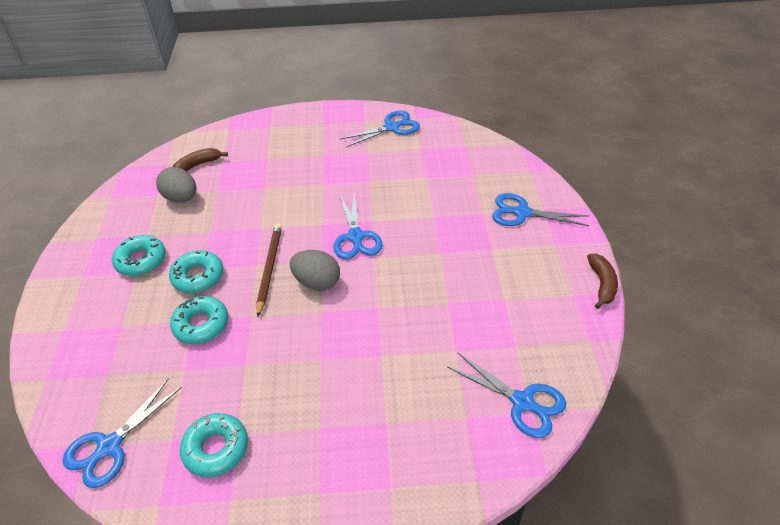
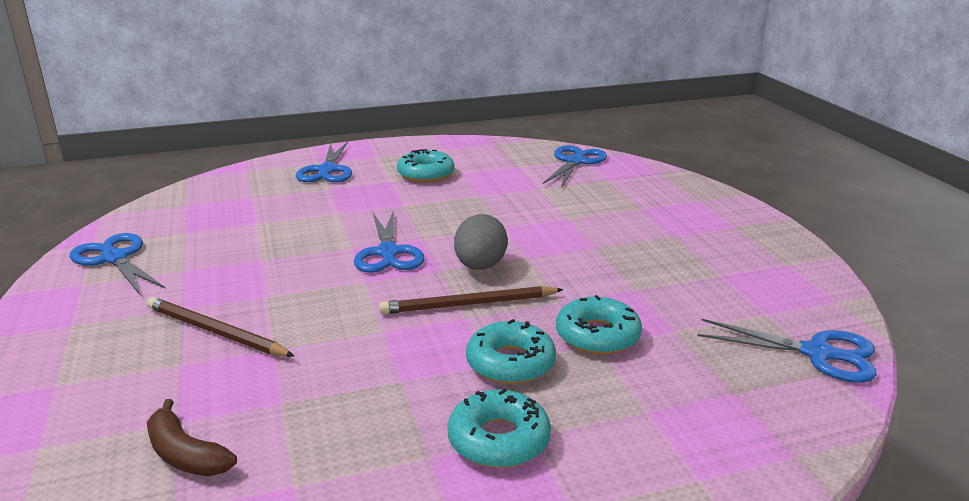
camera: 105 degrees left, 20 degrees down
grey egg [156,167,197,203] -> none
turquoise donut [180,413,248,478] -> turquoise donut moved to [397,149,455,182]
blue scissors [334,194,383,259] -> blue scissors turned 105 degrees clockwise [354,210,424,273]
brown banana [587,254,618,309] -> none
none -> brown pencil [147,297,294,357]

